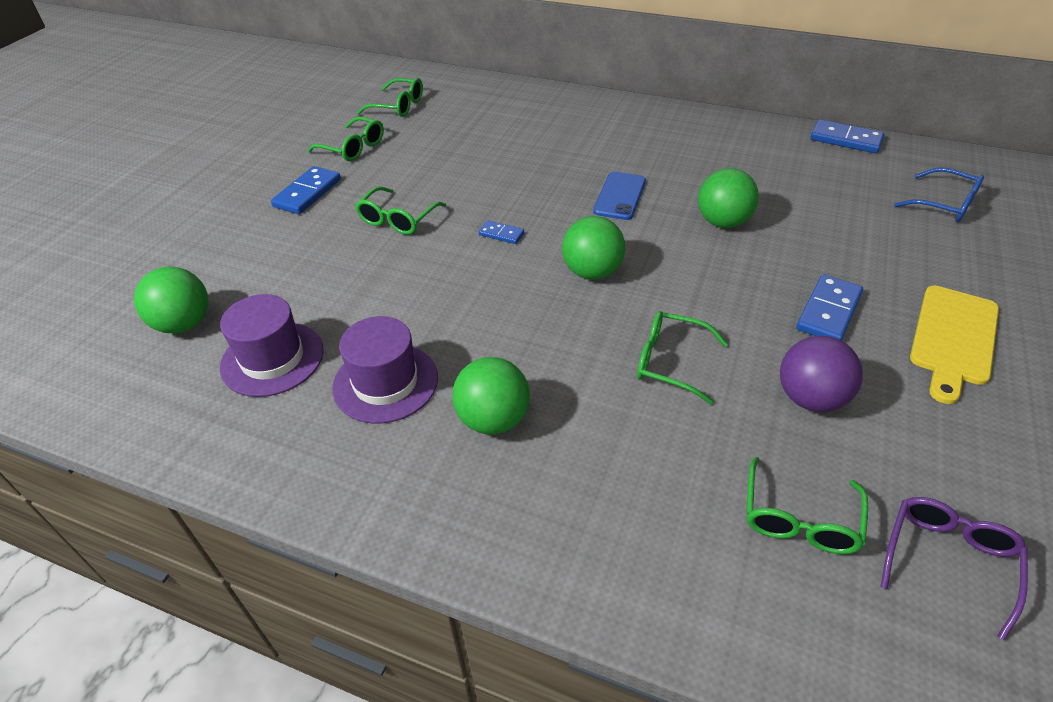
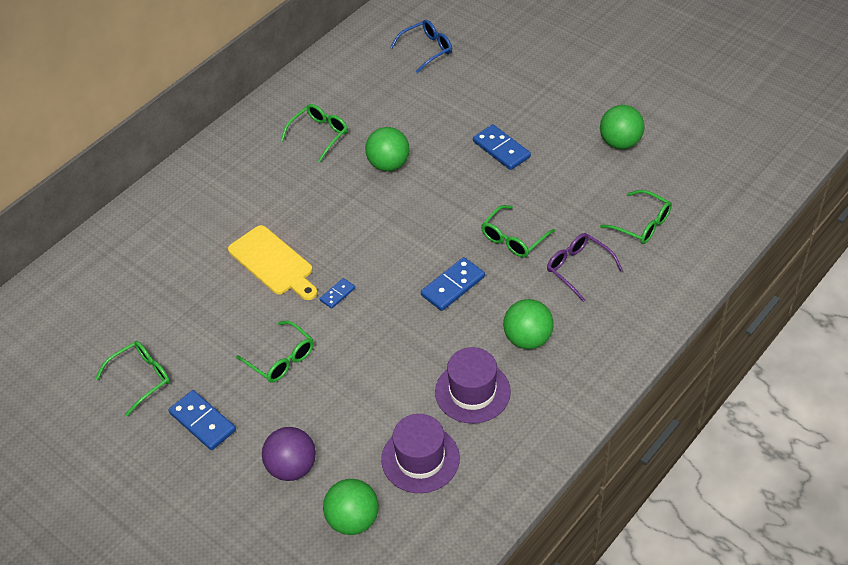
camera: 70 degrees left, 5 degrees up
green glasses [357,78,423,117] -> green glasses moved to [281,104,348,162]
green ball [562,216,625,280] -> green ball moved to [600,105,645,149]
blue phone [593,172,646,220] -> none
purple ball [780,336,863,412] -> purple ball moved to [262,427,316,481]
blue domino [810,119,884,153] -> blue domino moved to [421,257,485,311]
purple glasses [880,497,1028,640] -> purple glasses moved to [547,233,623,302]
yellow cutting board [910,286,999,404] -> yellow cutting board moved to [228,225,317,300]

